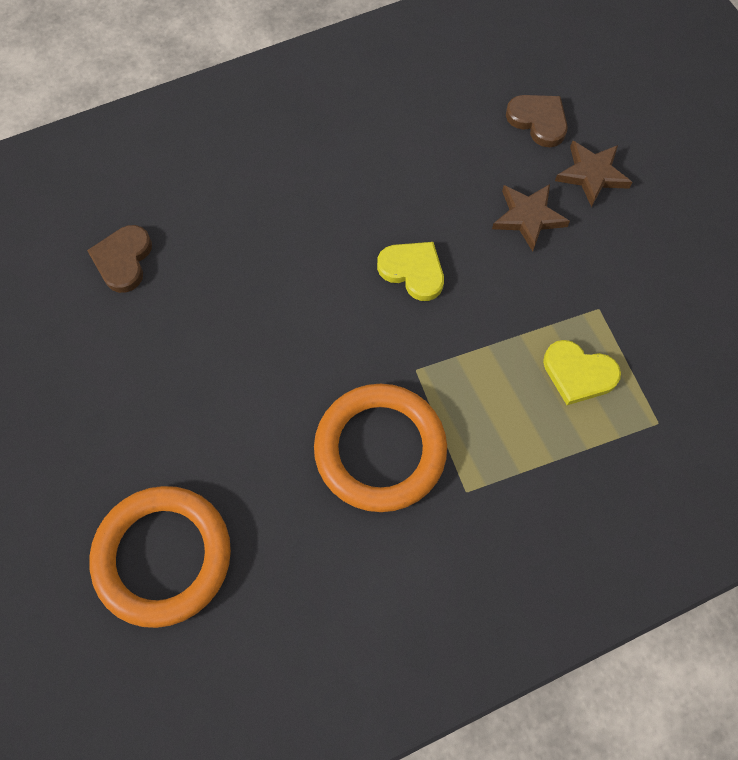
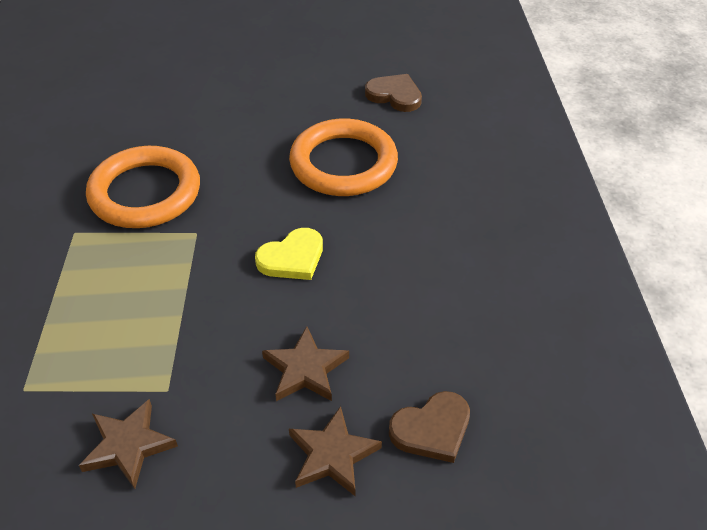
camera: 110 degrees right, 20 degrees down
orange ring [89,486,231,628] -> orange ring moved to [289,118,398,196]
yellow heart [543,340,621,405] -> none
none -> brown star [79,399,178,489]

